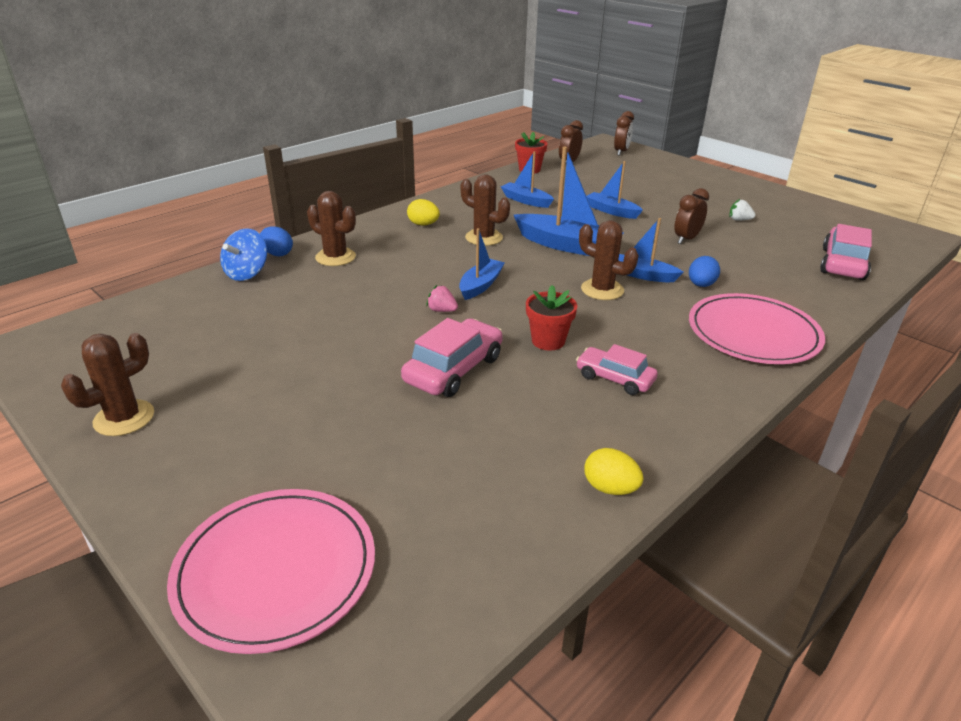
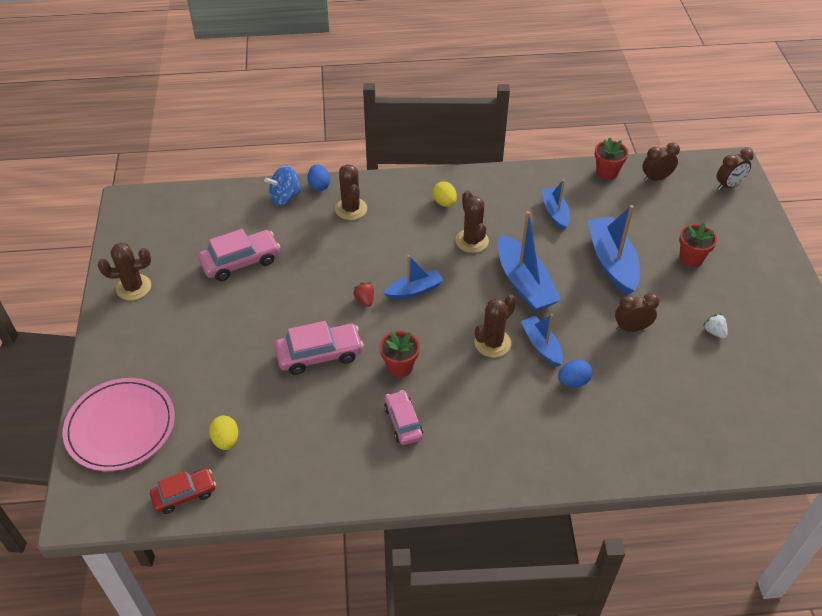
camera: 40 degrees right, 15 degrees up
pink strawberry [426,285,458,312] -> red strawberry [353,282,374,306]
brown cactus [579,220,639,300] -> brown cactus turned 60 degrees clockwise [474,294,517,357]
yellow egg [585,448,644,495] -> yellow egg moved to [209,416,238,450]
blue boat [586,161,643,219] -> blue boat [588,205,640,296], size x1.68
pink plate [689,293,825,364] -> none
pink car [820,224,872,280] -> pink car moved to [198,229,280,281]
none -> red car [150,468,216,514]
none -> red flower pot [679,223,717,267]

